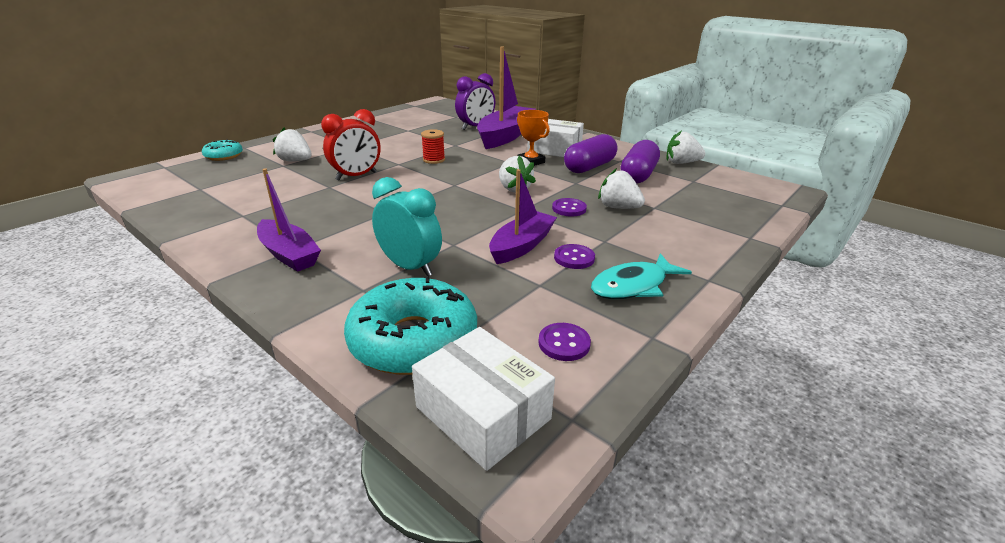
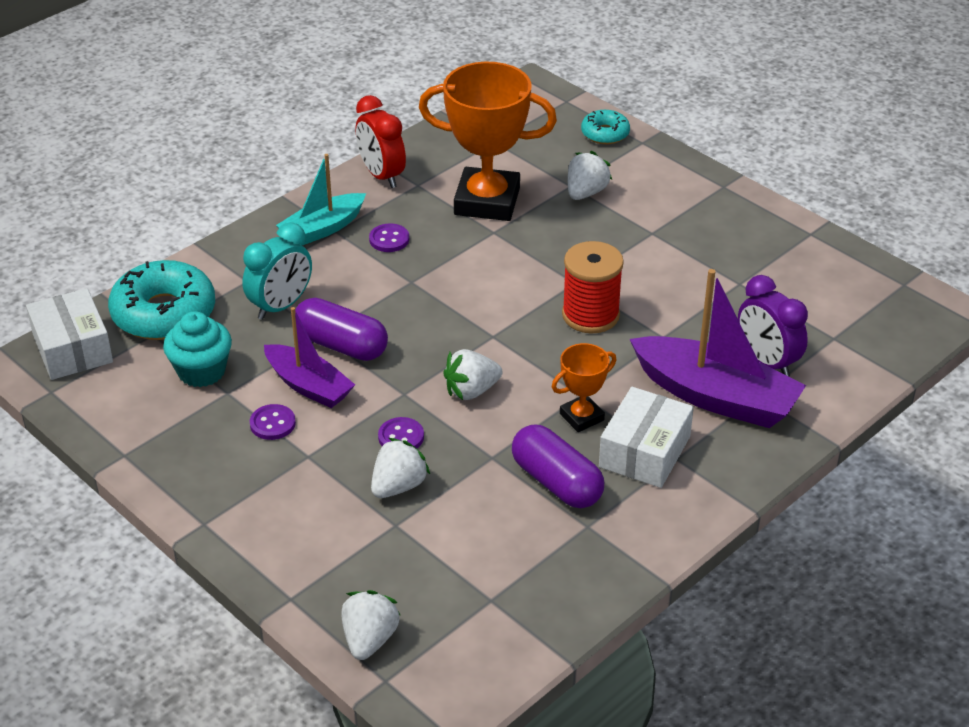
camera: 95 degrees right, 10 degrees up
purple boat [257,168,321,272] -> turquoise boat [276,154,366,245]
red clock [321,109,381,180] -> red clock moved to [356,95,406,188]
white box [412,327,555,471] -> white box turned 75 degrees counterclockwise [26,288,113,380]
red spool [421,129,445,164] -> red spool [562,241,624,333], size x1.72
purple button [538,323,591,361] -> purple button moved to [369,224,409,252]
turquoise fish [591,253,692,299] -> none
purple capsule [621,140,660,183] -> purple capsule moved to [295,298,388,361]
white strawberry [666,131,705,164] -> white strawberry moved to [342,590,401,660]
none -> turquoise cupcake [163,311,232,387]
none -> orange trophy [419,62,557,221]

